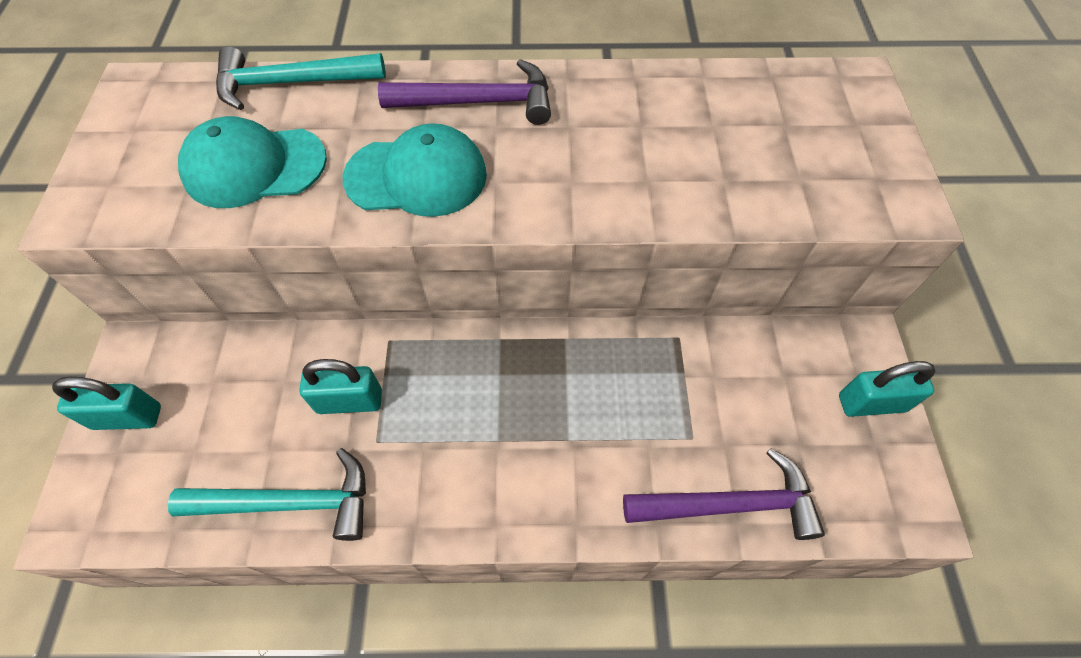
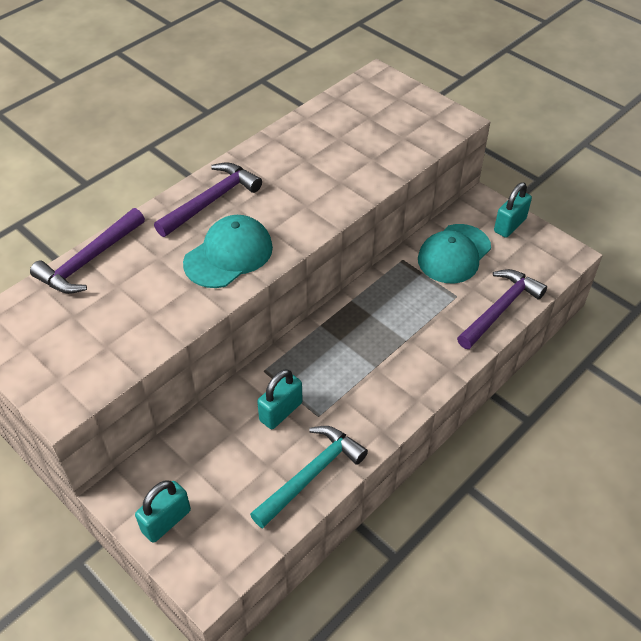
camera: 45 degrees left, 10 degrees down
turquoise cap [178,116,327,208] -> turquoise cap moved to [418,224,491,283]
turquoise hammer [216,46,386,110] -> purple hammer [30,208,145,294]

